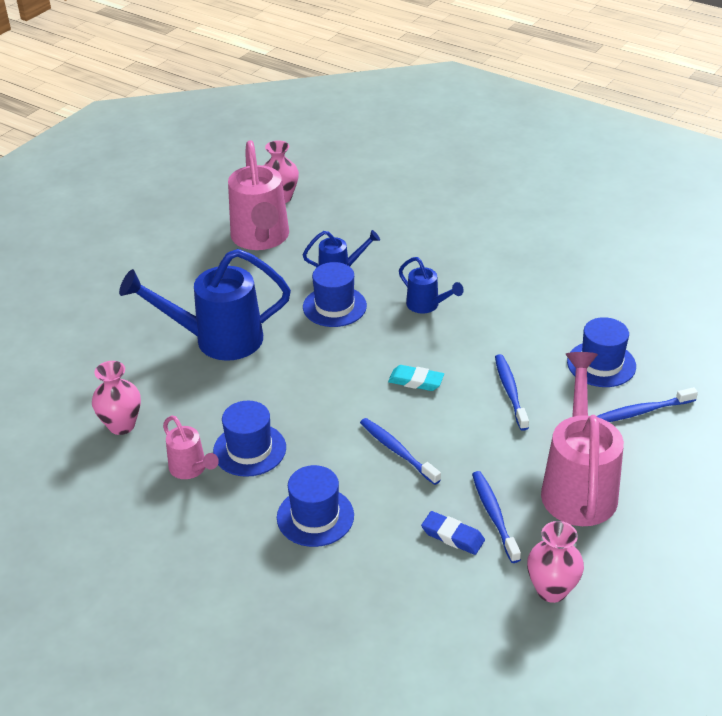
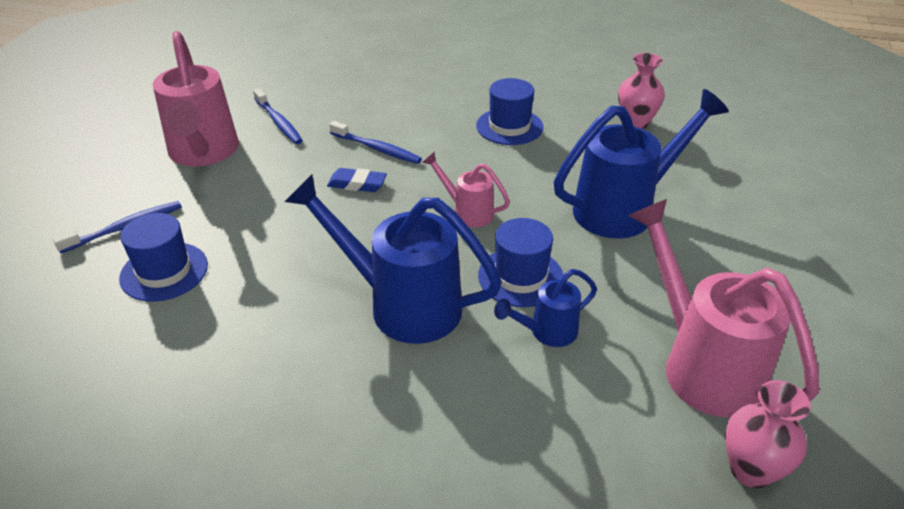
camera: 160 degrees right, 0 degrees up
pink watering can [163,415,219,479] -> pink watering can moved to [422,151,510,227]
blue hat [277,465,354,547] -> none
turquoise eraser [388,365,444,391] -> none
blue watering can [399,257,464,313] -> blue watering can [285,174,502,344], size x1.97
blue eraser [421,511,485,555] -> blue eraser moved to [327,168,387,192]
blue toothbrush [495,354,529,431] -> none
pink vase [527,521,584,603] -> none

